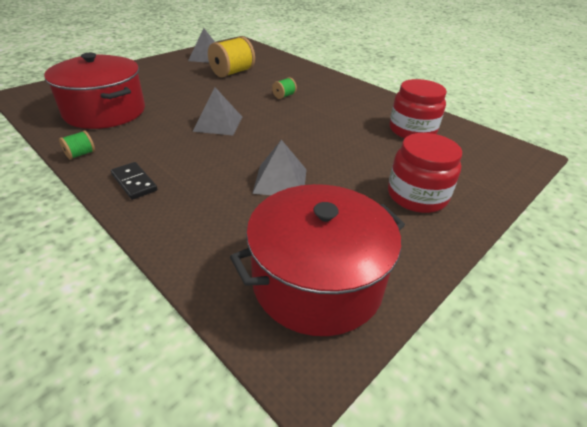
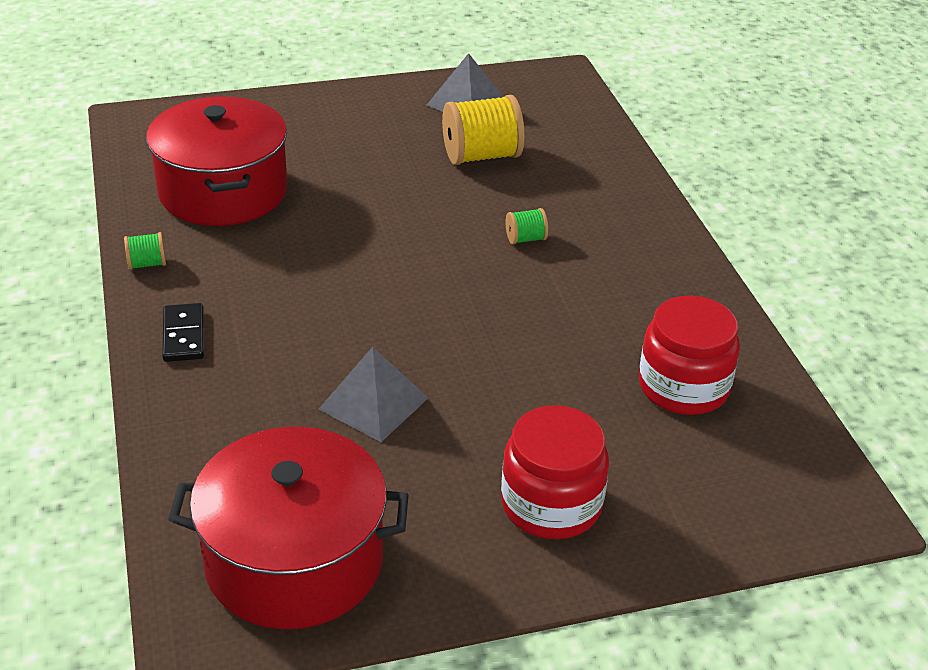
camera: 30 degrees right, 0 degrees up
grey pyramid [193,87,242,135] -> none

